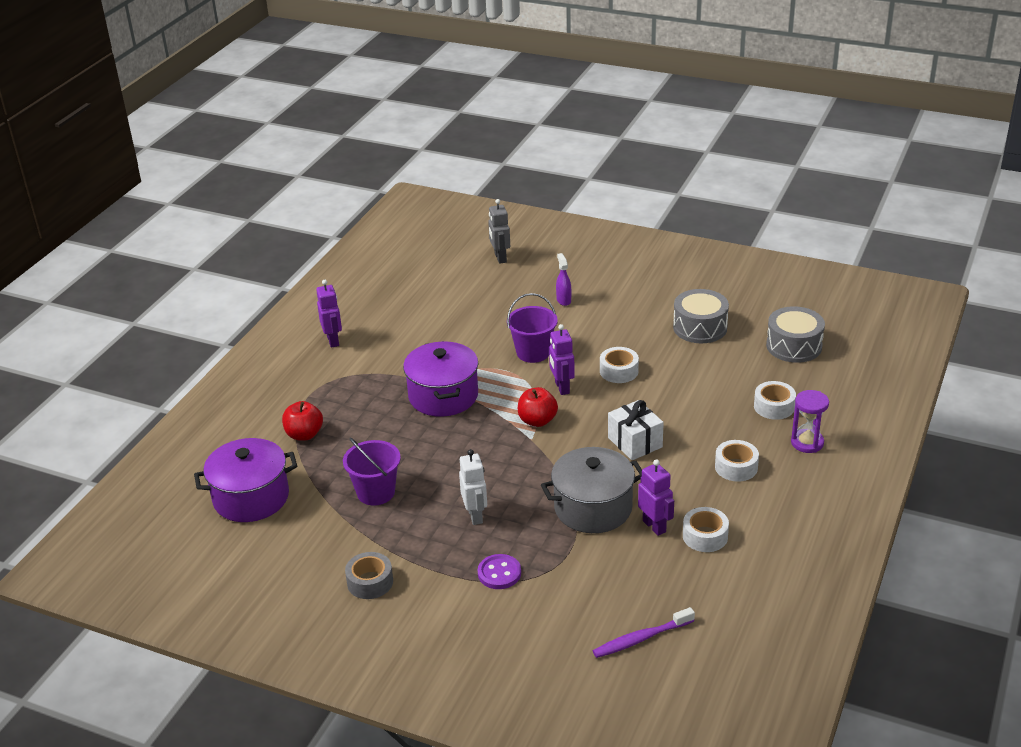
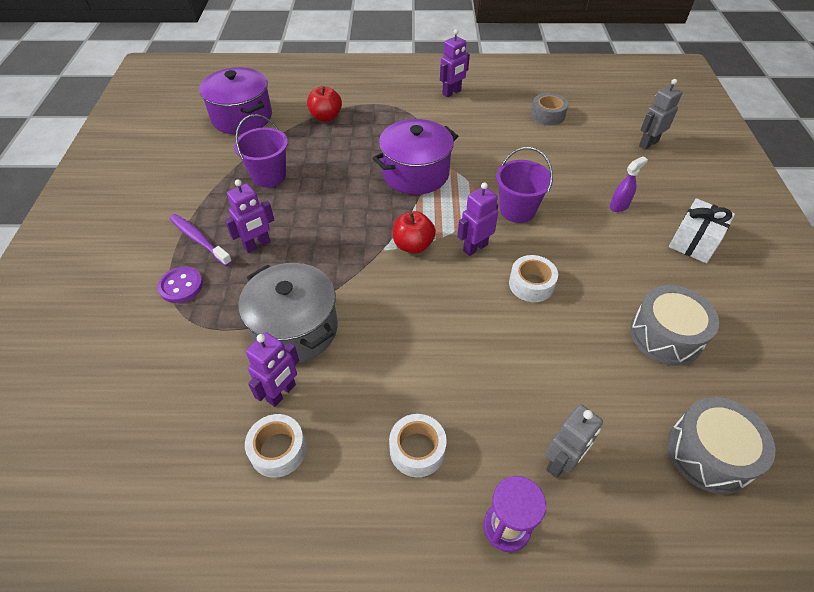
camera: 65 degrees right, 15 degrees up
grey tape [345,552,393,599] -> grey tape moved to [531,93,568,125]
white robot [459,449,487,525] -> purple robot [225,180,274,253]
purple toothbrush [593,607,695,658] -> purple toothbrush moved to [169,214,232,266]
white gift [608,400,664,460] -> white gift moved to [669,198,735,263]
white tape [754,381,796,420] -> grey robot [545,405,603,478]

